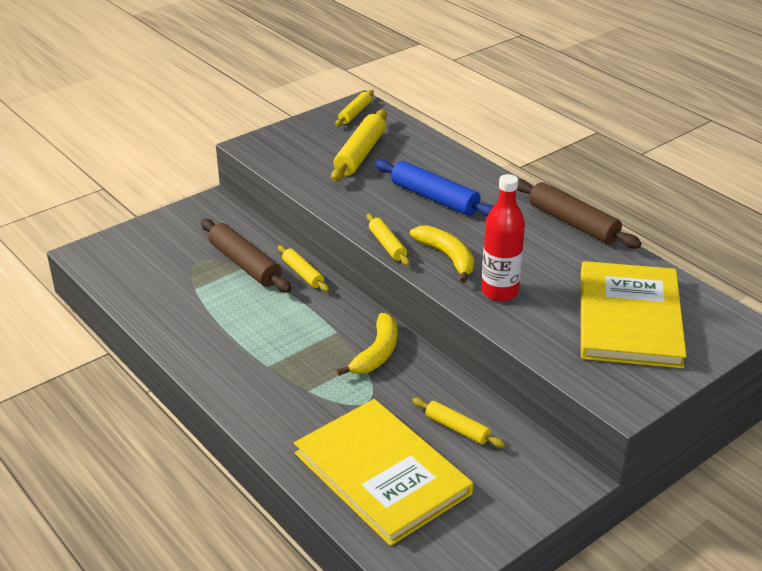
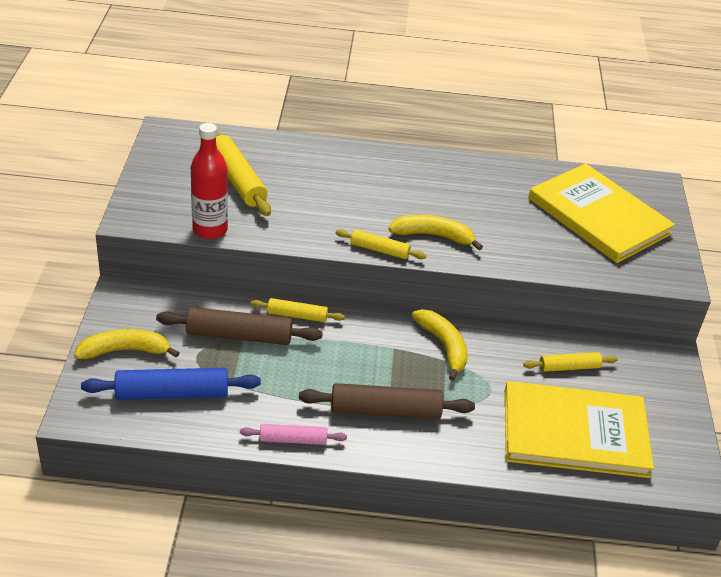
camera: 50 degrees left, 5 degrees up
yellow rolling pin [335,90,374,126] -> none
blue rolling pin [375,159,494,217] -> blue rolling pin moved to [81,368,261,400]
red bottle [481,174,525,301] -> red bottle moved to [191,123,228,239]
brown rolling pin [516,179,642,249] -> brown rolling pin moved to [299,383,475,419]
none -> yellow banana [74,329,179,359]
none -> pink rolling pin [240,424,347,445]

